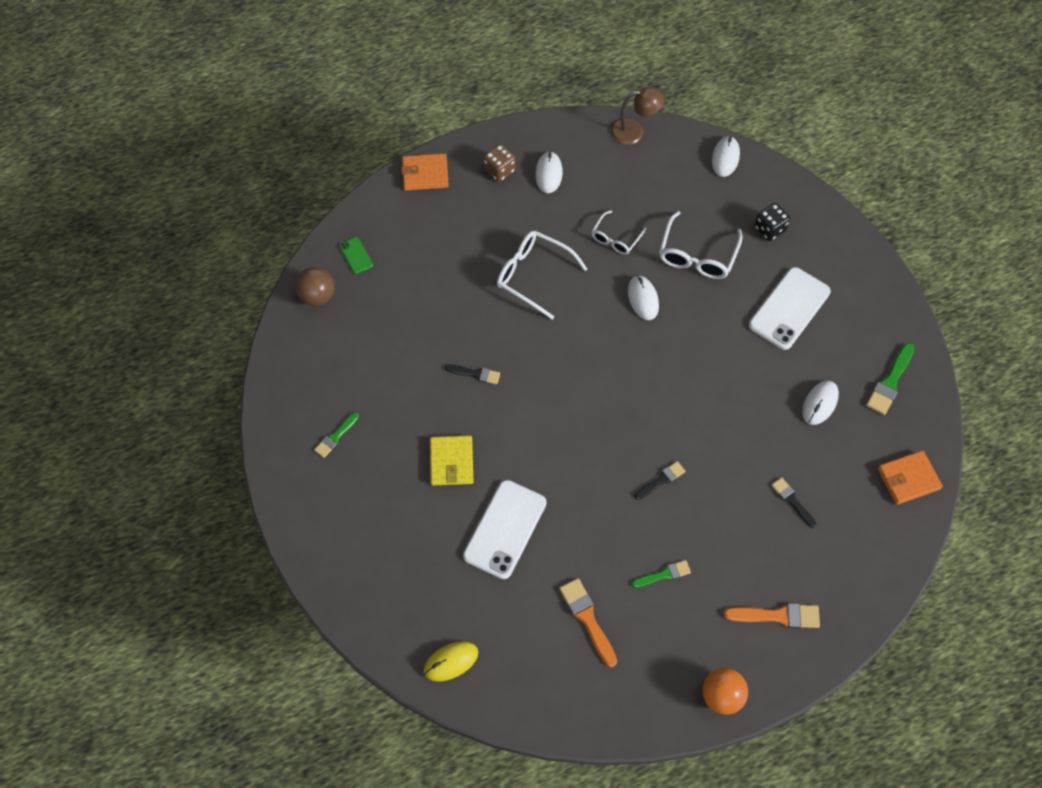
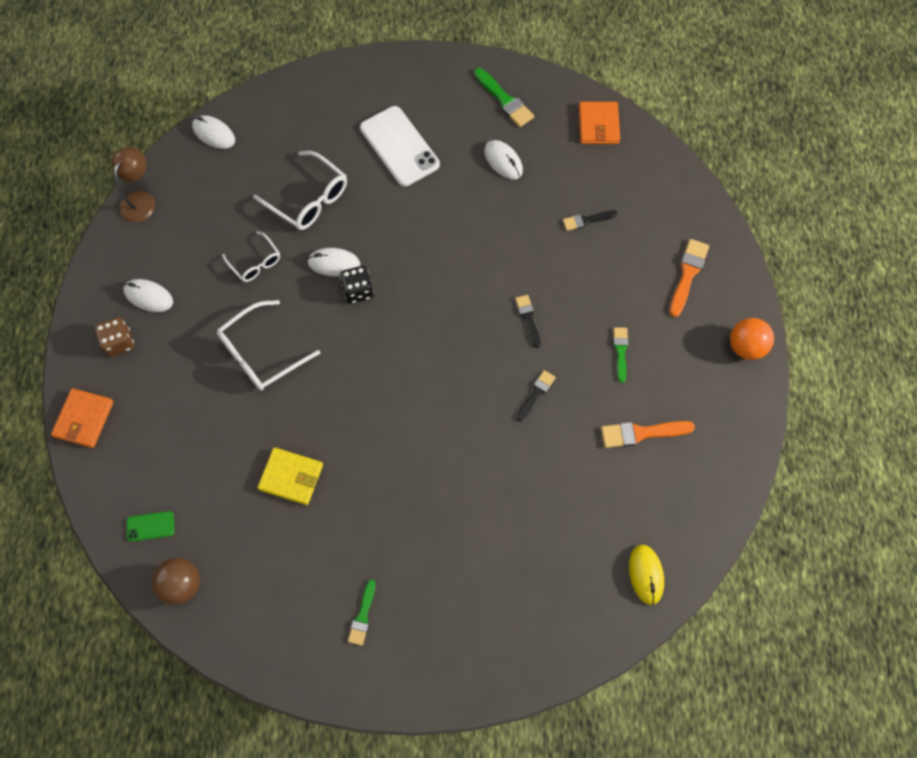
camera: 70 degrees left, 5 degrees up
green brush [314,412,359,458] -> green brush turned 45 degrees clockwise [348,579,376,646]
yellow wallet [430,435,473,486] -> yellow wallet moved to [258,447,323,505]
black brush [445,364,500,384] -> black brush moved to [517,370,556,422]
white phone [463,480,546,579] -> none
black dice [754,203,790,241] -> black dice moved to [340,266,373,304]

